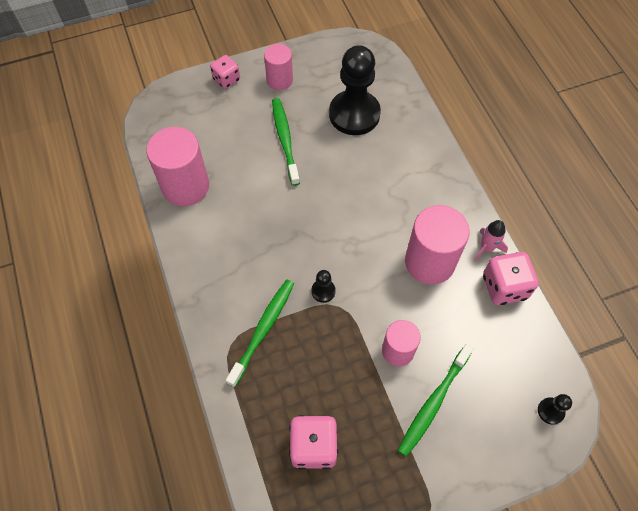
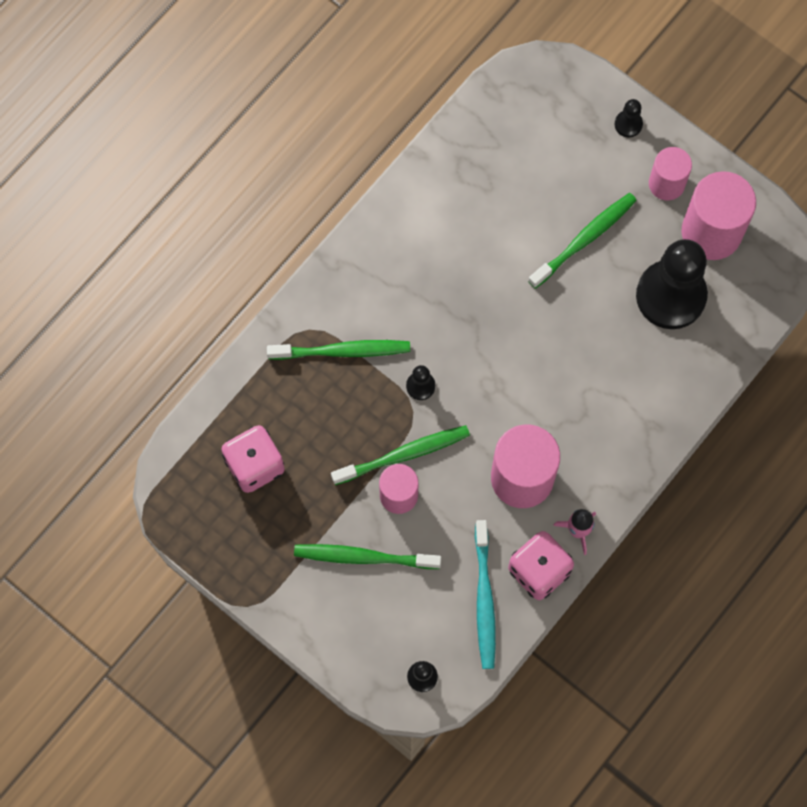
camera: 60 degrees right, 10 degrees up
pink cylinder [146,127,209,206] -> pink cylinder moved to [681,171,756,260]
pink dice [210,55,240,89] -> black pawn [615,99,643,138]
none -> green toothbrush [331,425,470,485]
none -> turquoise toothbrush [475,520,496,669]

